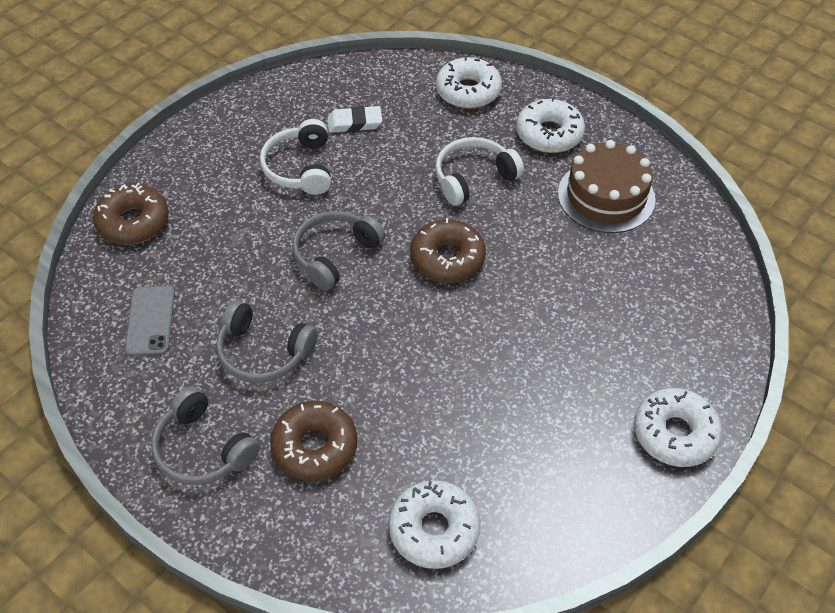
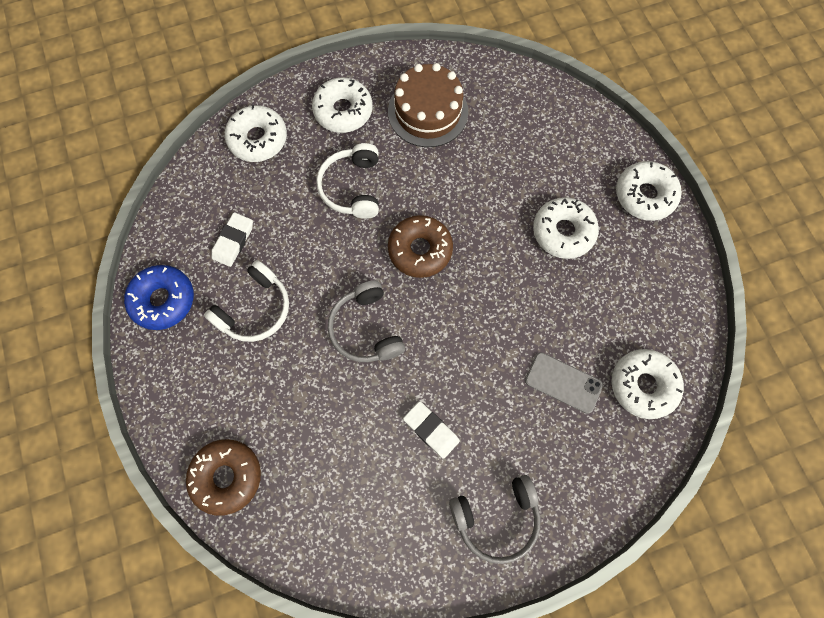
camera: 60 degrees left, 20 degrees up
grey phone [125,286,175,356] -> grey phone moved to [525,352,603,414]
grey headphones [216,301,317,383] -> white eraser [403,401,460,459]
white headphones [260,119,331,195] -> white headphones turned 75 degrees counterclockwise [204,260,289,342]
brown donut [270,401,358,481] -> none
none -> blue donut [124,265,194,330]
none -> white donut [533,197,599,259]

